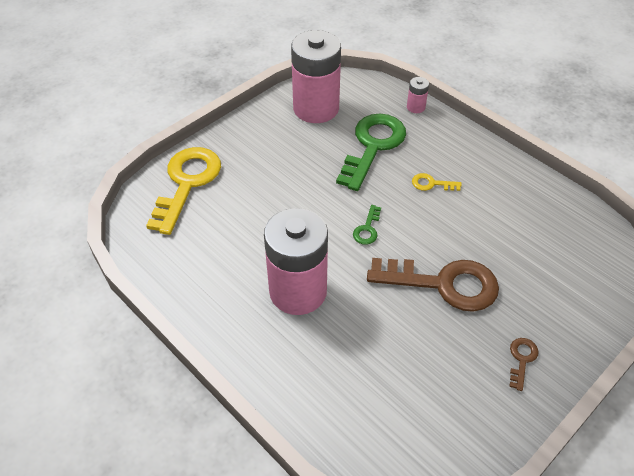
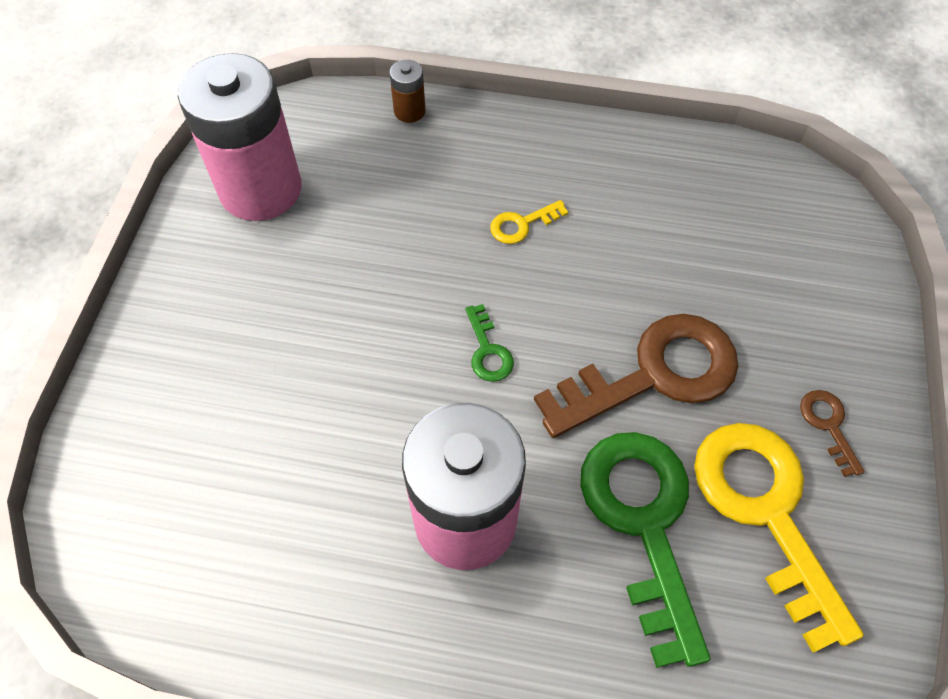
camera: 35 degrees left, 10 degrees up
yellow key [146,147,221,235] -> yellow key moved to [694,423,864,653]
green key [336,114,406,191] -> green key moved to [580,432,710,668]
pink battery [407,77,429,113] -> brown battery [389,60,426,123]

